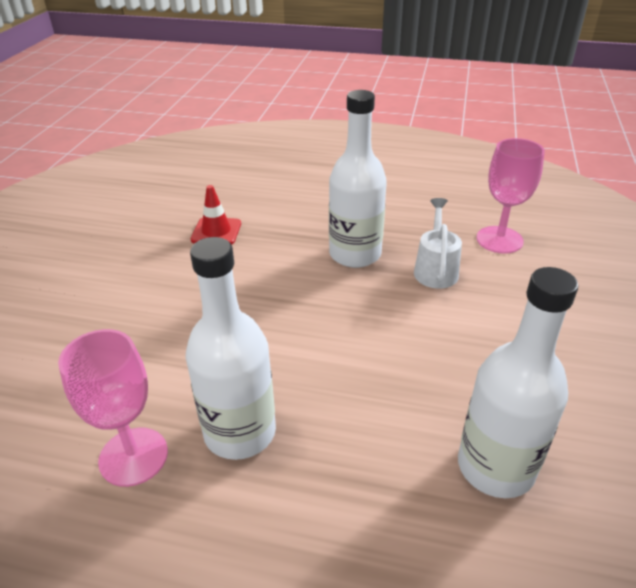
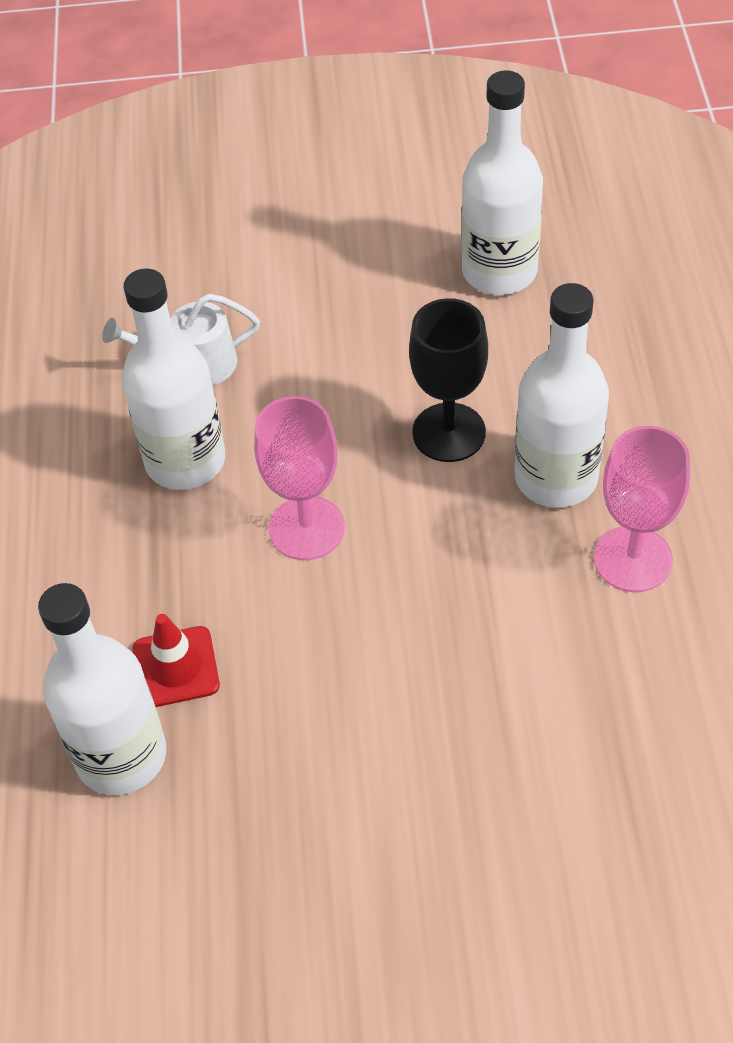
camera: 105 degrees left, 15 degrees up
pink goblet [476,138,545,254] -> pink goblet moved to [254,396,345,560]
none -> white bottle [38,583,166,795]
none -> black goblet [409,298,488,462]

